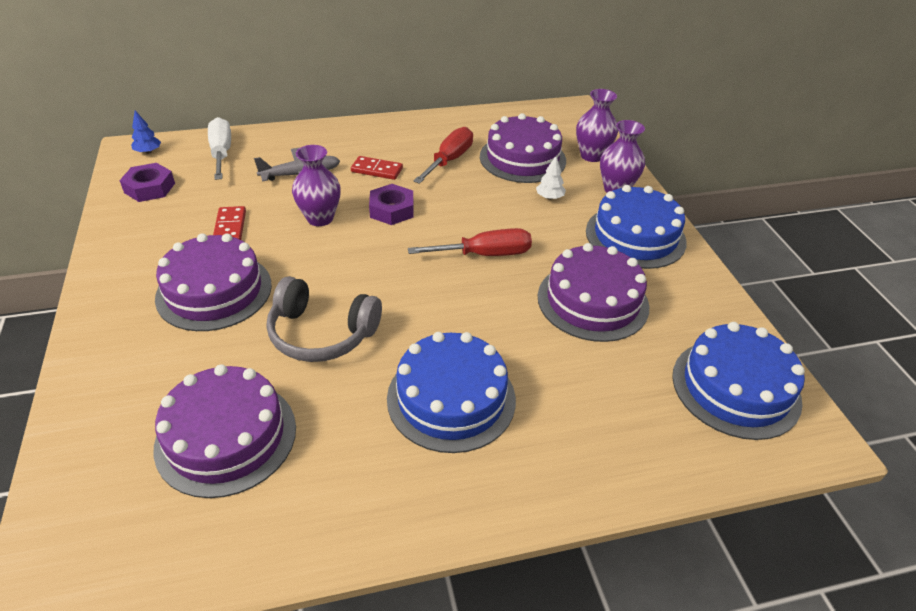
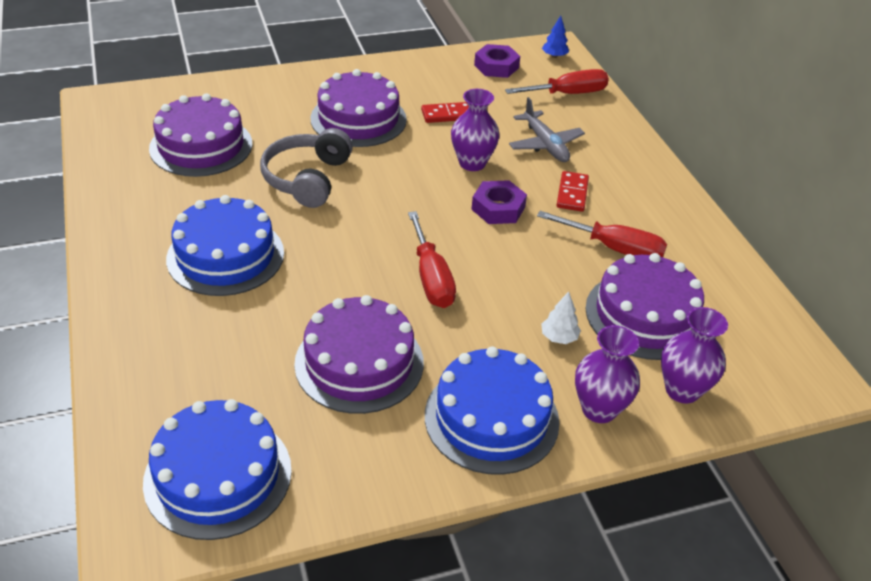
camera: 85 degrees right, 0 degrees up
white screwdriver [208,117,231,180] -> red screwdriver [505,69,609,94]

